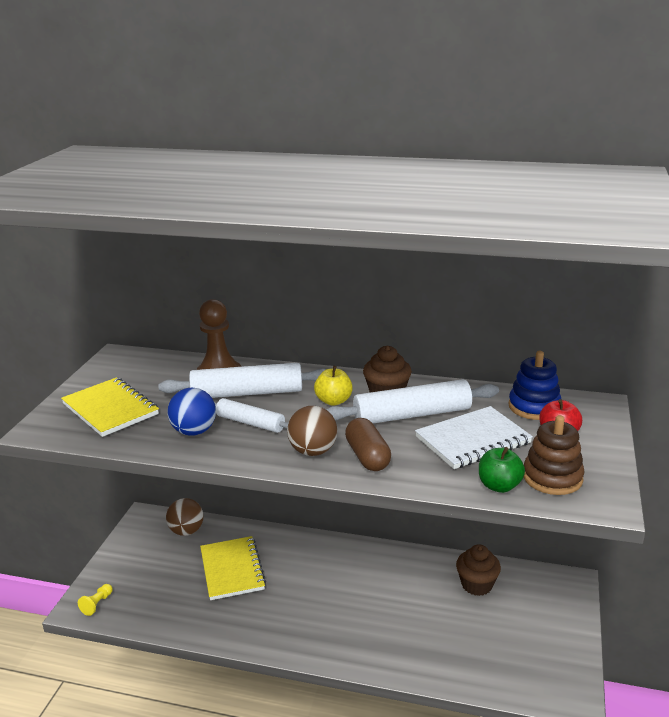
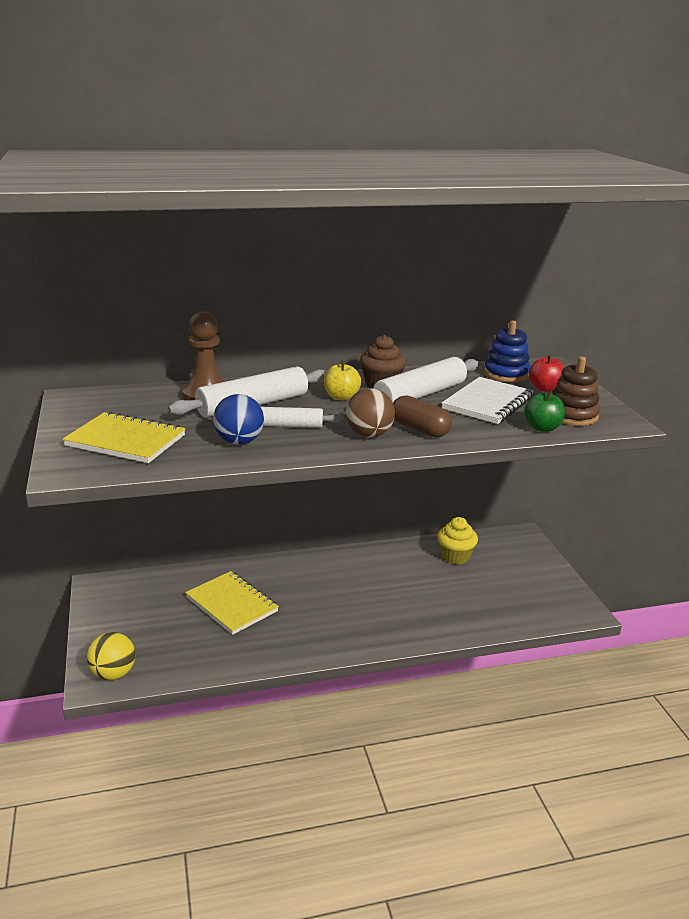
camera: 30 degrees left, 0 degrees up
yellow pawn [78,584,113,616] -> yellow ball [87,632,135,680]
brown ball [166,498,203,536] -> none
brown cupcake [456,544,501,596] -> yellow cupcake [437,517,478,565]

